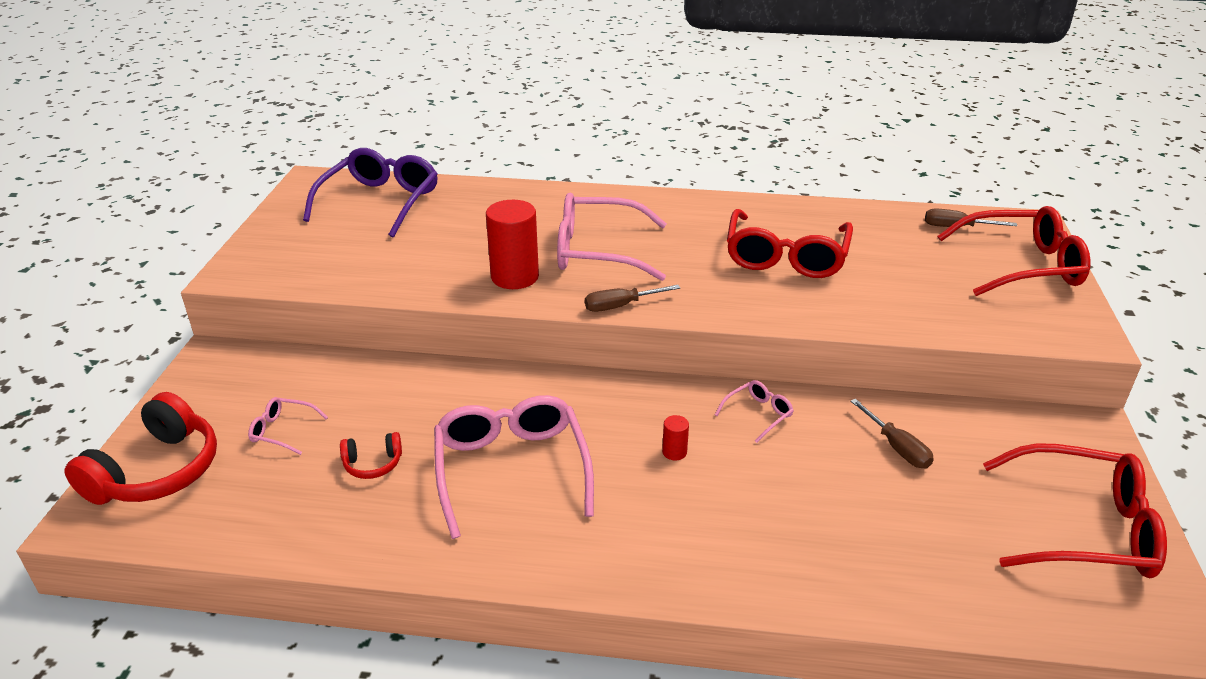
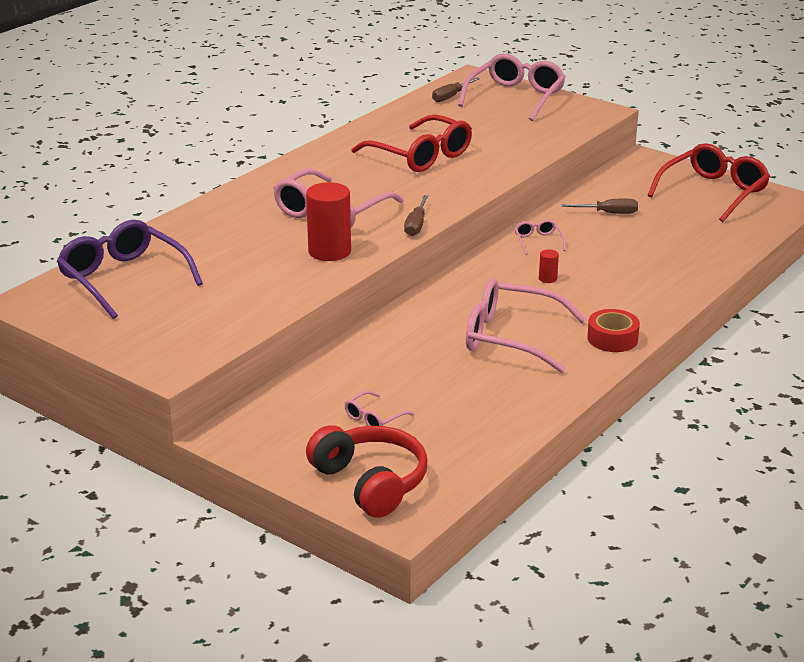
camera: 60 degrees left, 5 degrees down
red headphones [340,432,402,479] -> none
red glasses [937,206,1091,296] -> pink glasses [458,54,566,121]
none -> red tape [587,309,640,352]

